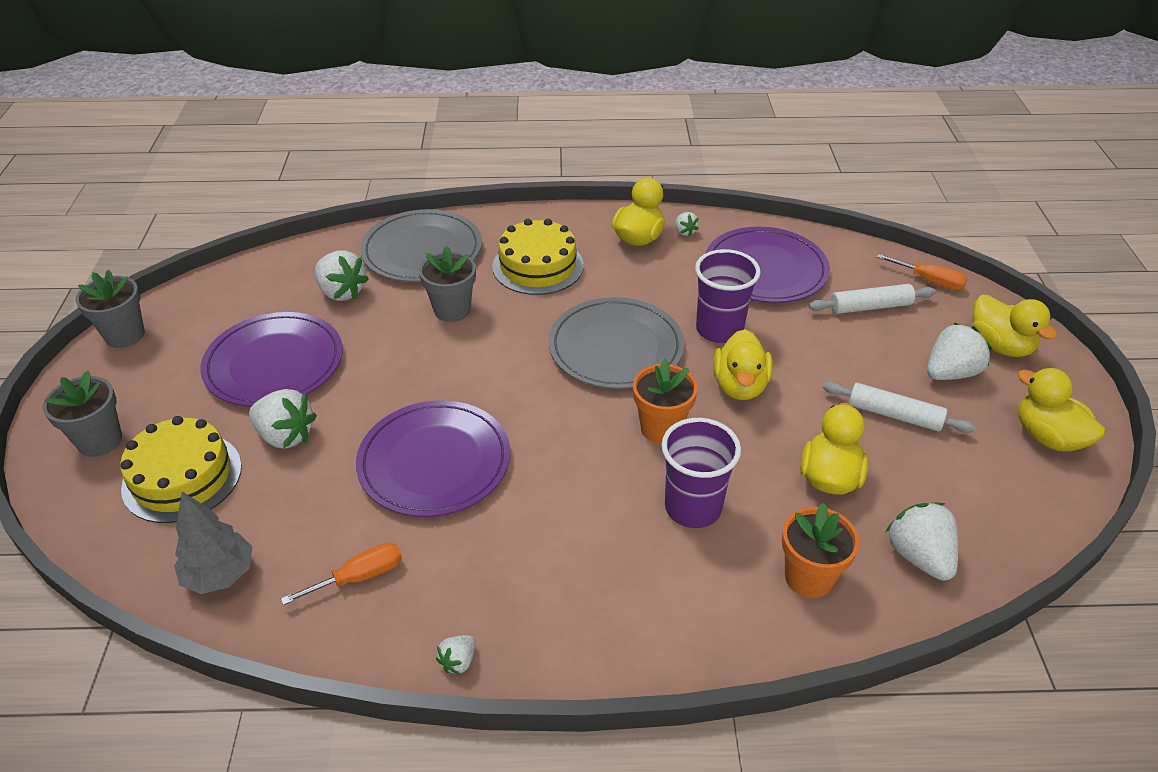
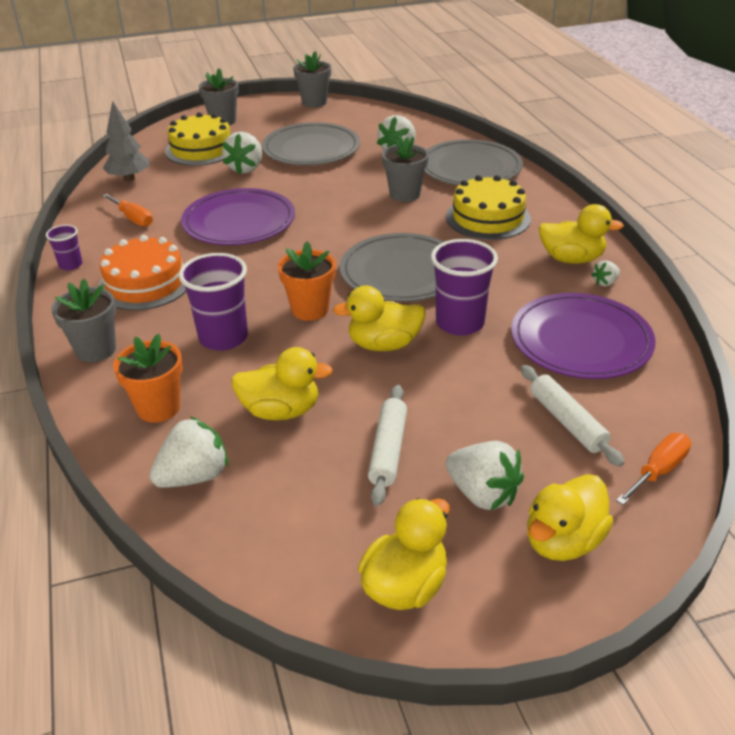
camera: 75 degrees right, 5 degrees down
purple plate [200,312,343,407] -> grey plate [262,122,360,165]
white strawberry [436,635,476,675] -> purple cup [46,225,83,271]
orange screwdriver [877,254,967,290] -> orange screwdriver turned 150 degrees counterclockwise [616,433,691,505]
none -> grey flower pot [51,279,116,362]
none -> orange cake [98,235,186,310]

